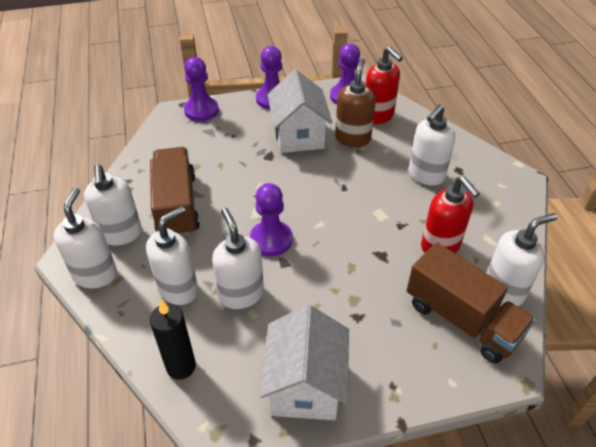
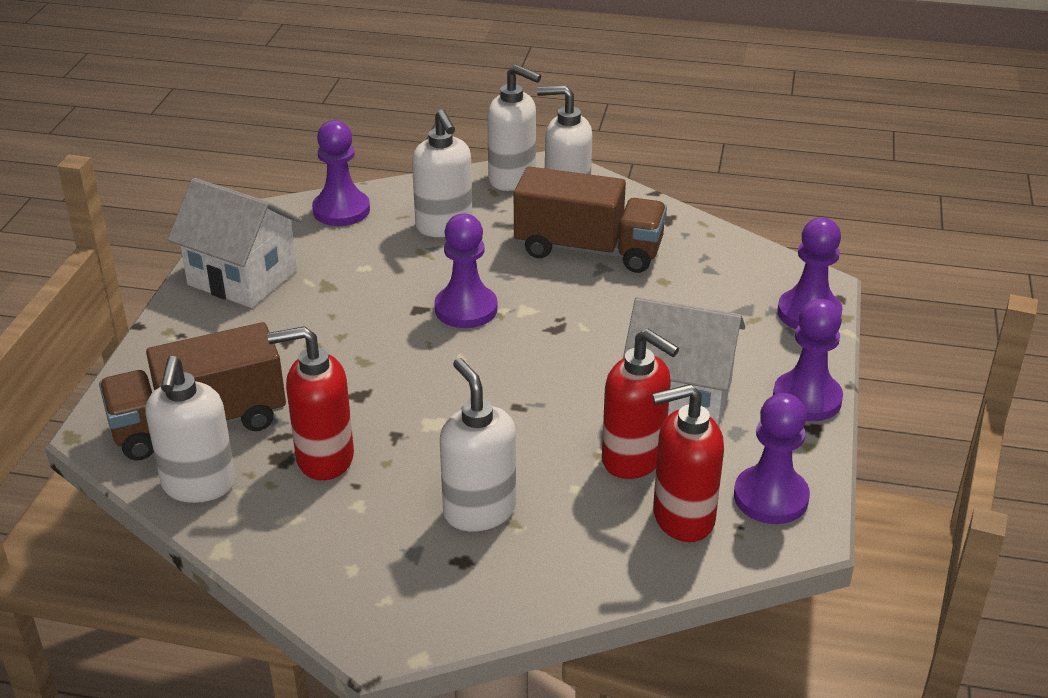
camera: 115 degrees right, 10 degrees down
black candle [150,300,196,380] -> purple pawn [312,120,370,226]
white soap dispenser [212,208,264,309] -> none
brown soap dispenser [335,58,376,147] -> red soap dispenser [602,329,679,479]

